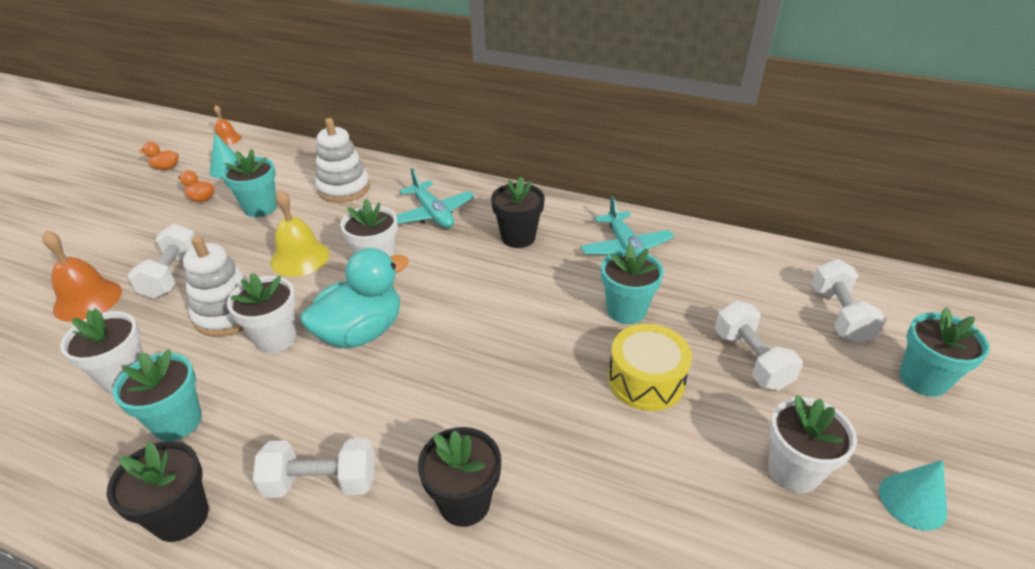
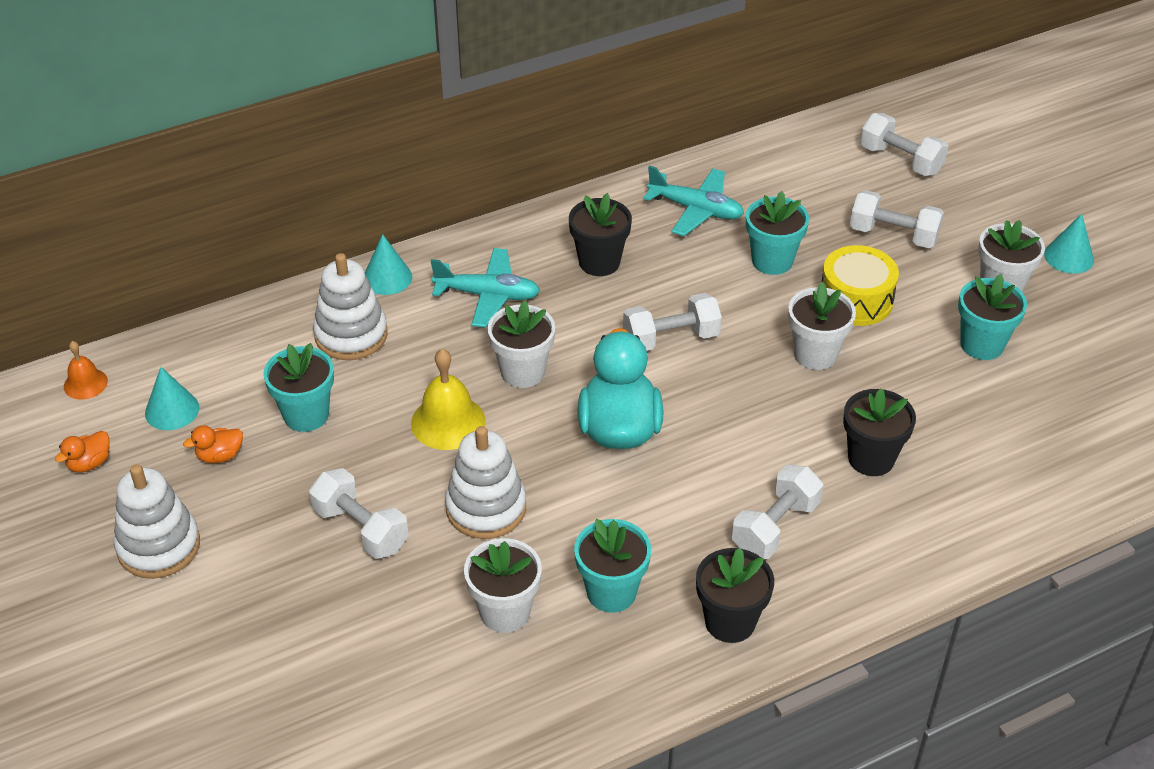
camera: 50 degrees left, 5 degrees up
orange bell [42,230,122,322] -> none
white flower pot [227,273,297,353] -> white flower pot moved to [788,282,856,370]
turquoise flower pot [899,307,990,397] -> turquoise flower pot moved to [958,274,1027,360]
none -> white stacking toy [114,464,200,579]
none -> turquoise cone [365,234,412,295]
none -> white dumbbell [623,293,722,351]

